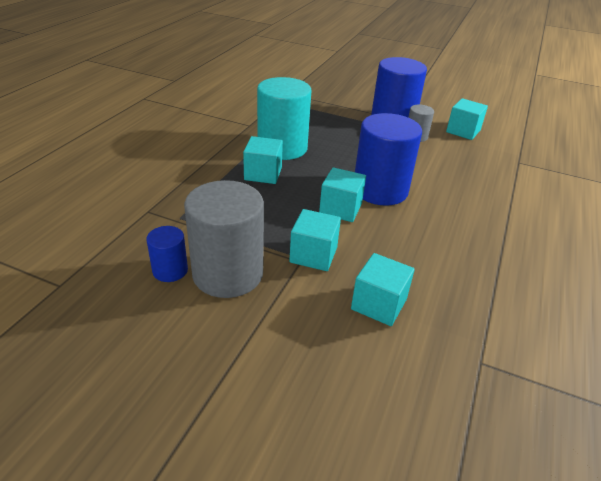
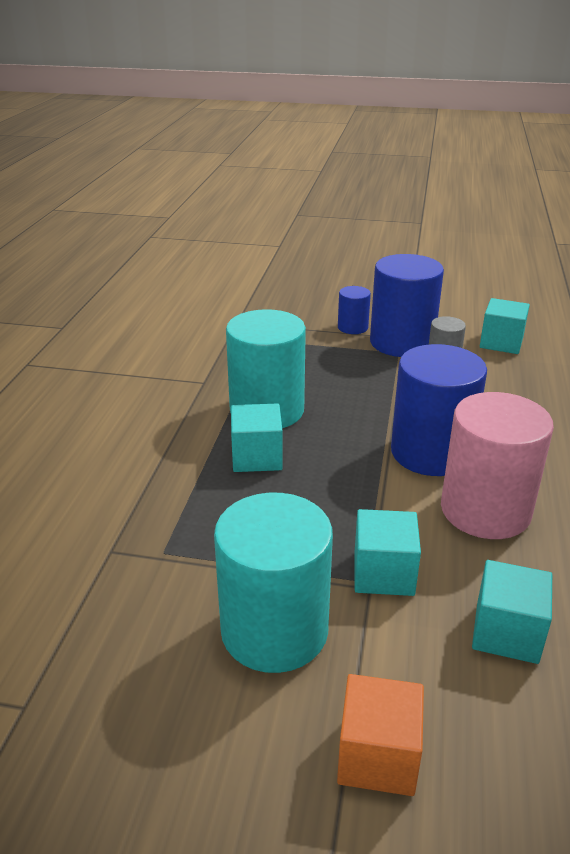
camera: 10 degrees left, 5 degrees down
blue cylinder [147,226,188,282] -> blue cylinder moved to [338,286,371,334]
grey cylinder [184,180,264,298] -> turquoise cylinder [214,493,333,673]
turquoise cube [319,167,366,222] -> none
none -> orange cube [337,674,424,796]
none -> pink cylinder [441,392,554,539]

